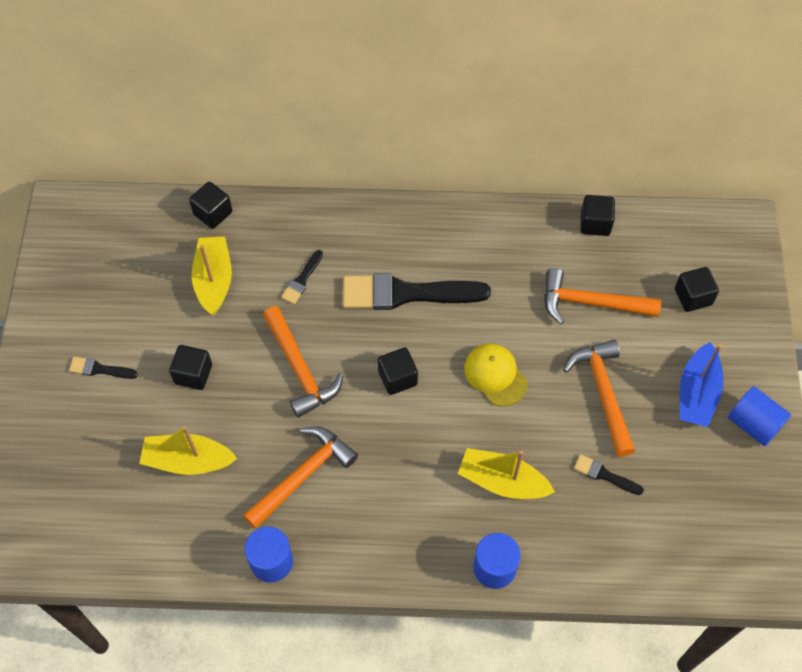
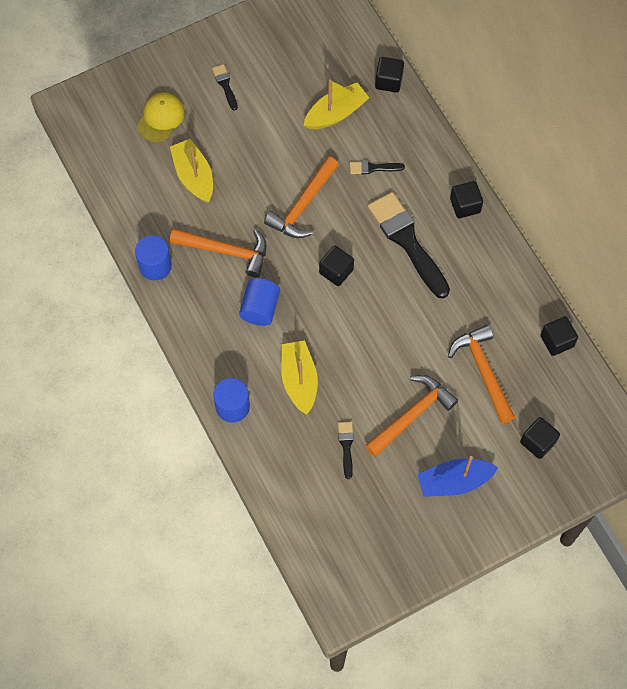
camera: 60 degrees right, 5 degrees up
black cube [169,345,212,390] -> black cube moved to [450,181,483,218]
yellow cap [464,343,528,407] -> yellow cap moved to [137,93,185,142]
blue cylinder [728,386,791,446] -> blue cylinder moved to [239,278,280,326]

